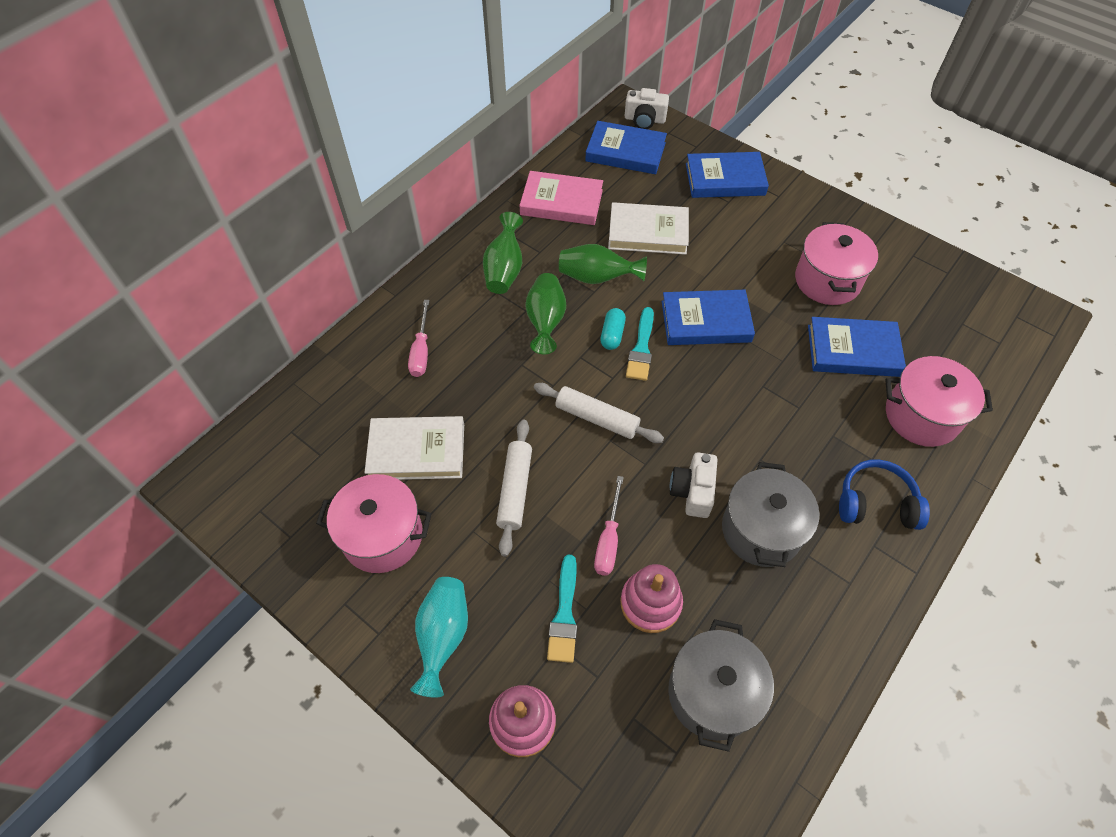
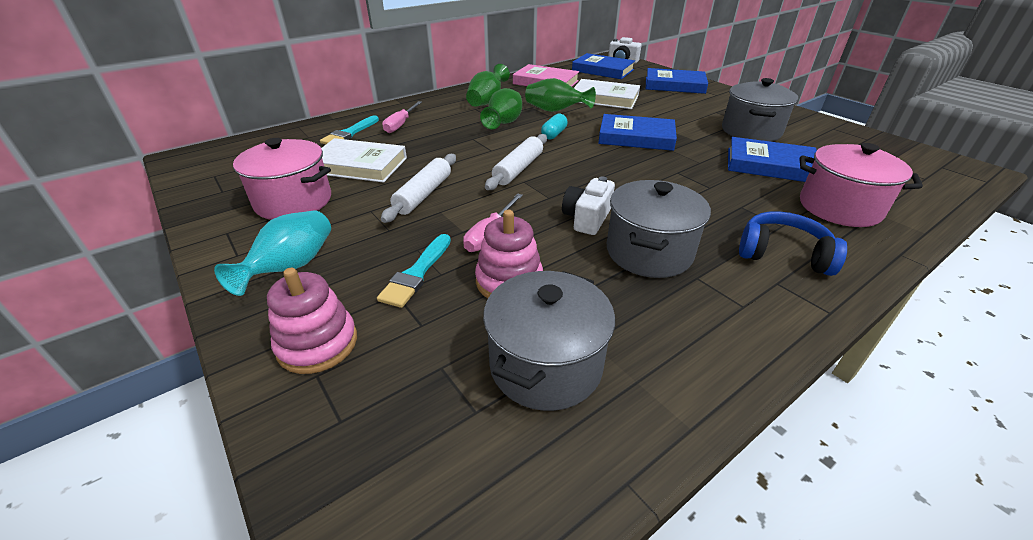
camera: 15 degrees right, 20 degrees down
white rolling pin [534,383,664,443] -> white rolling pin turned 75 degrees clockwise [485,134,547,190]
turquoise brush [626,307,654,381] -> turquoise brush moved to [320,115,379,144]
pink pot [795,222,878,305] -> grey pot [722,78,798,142]

